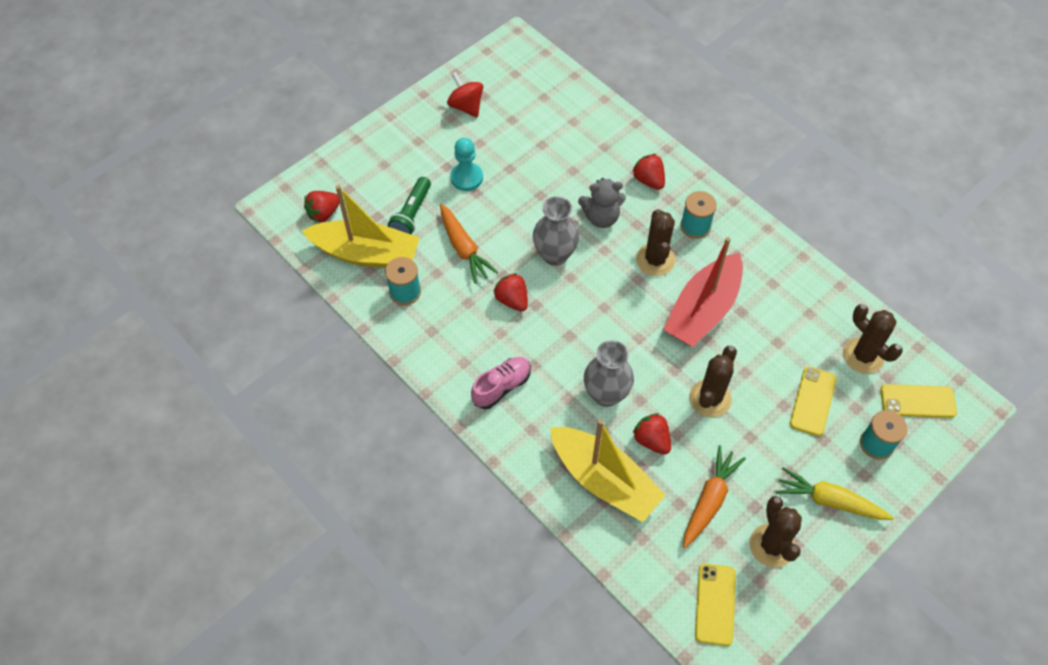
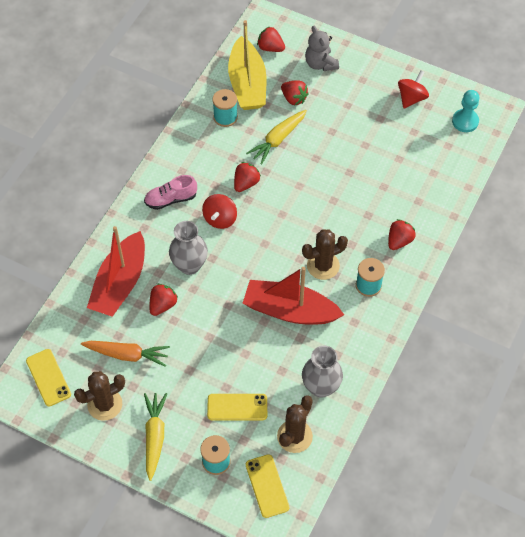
camera: 70 degrees right, 0 degrees up
green flashlight [388,177,431,234] -> red strawberry [281,80,309,105]
orange carrot [440,204,498,284] -> yellow carrot [246,110,307,165]
turquoise pawn [450,138,483,191] -> turquoise pawn moved to [452,90,479,132]
pink shoe [471,357,531,409] -> pink shoe turned 135 degrees clockwise [144,175,197,210]
grey vase [533,196,579,266] -> grey vase moved to [302,346,343,398]
yellow boat [550,419,666,522] -> red boat [87,226,145,317]
grey teddy bear [578,178,626,228] -> grey teddy bear moved to [305,26,339,71]
brown cactus [689,346,737,417] -> none
yellow phone [695,563,736,646] -> yellow phone turned 75 degrees clockwise [26,349,71,407]
none -> red spinning top [202,194,237,229]

